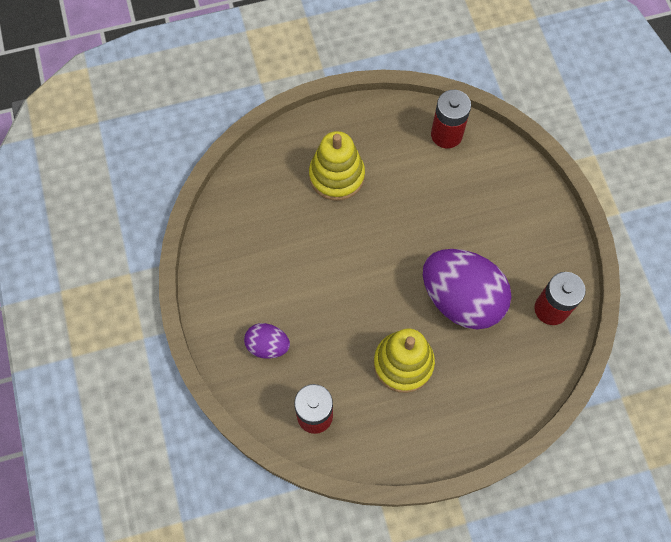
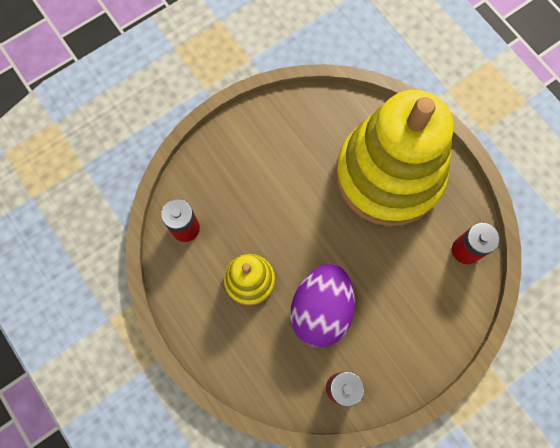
camera: 70 degrees right, 5 degrees up
purple egg [244,323,290,359] -> none
yellow stacking toy [309,131,365,201] -> yellow stacking toy [335,90,453,226], size x2.24

